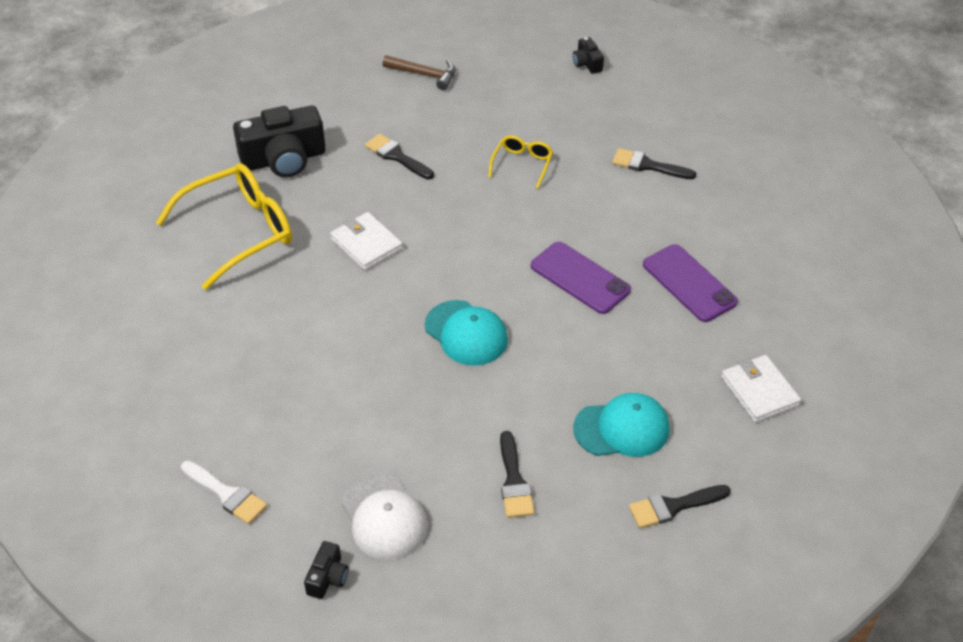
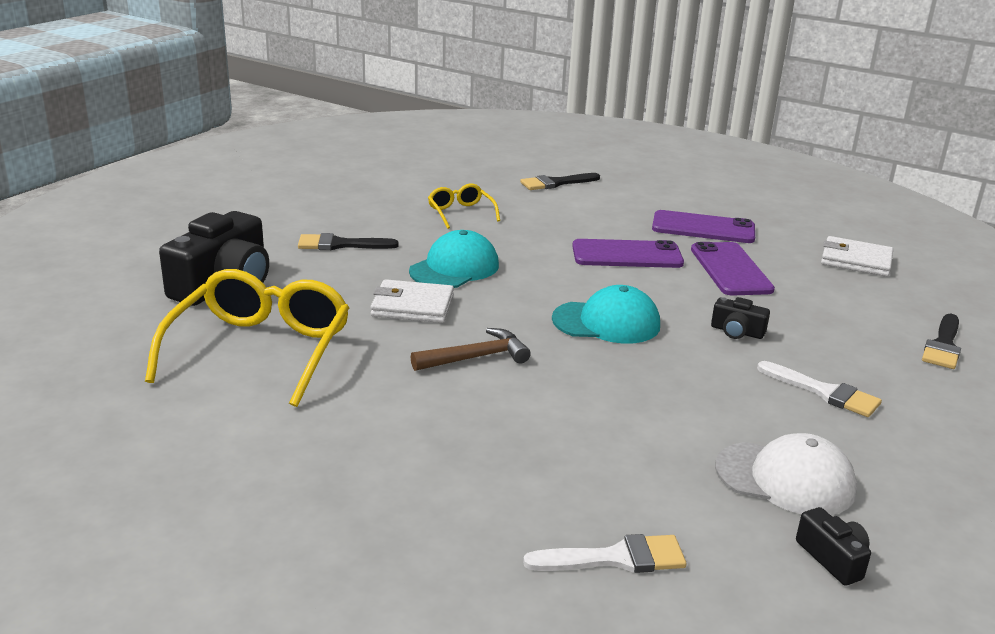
camera: 45 degrees left, 20 degrees down
brown hammer [382,55,456,90] -> brown hammer moved to [411,328,531,371]
black brush [500,431,535,518] -> white brush [757,361,882,417]
black camera [573,37,604,74] -> black camera moved to [711,297,770,339]
turquoise cap [573,393,670,457] -> turquoise cap moved to [409,230,499,288]
none -> purple phone [691,242,775,296]

